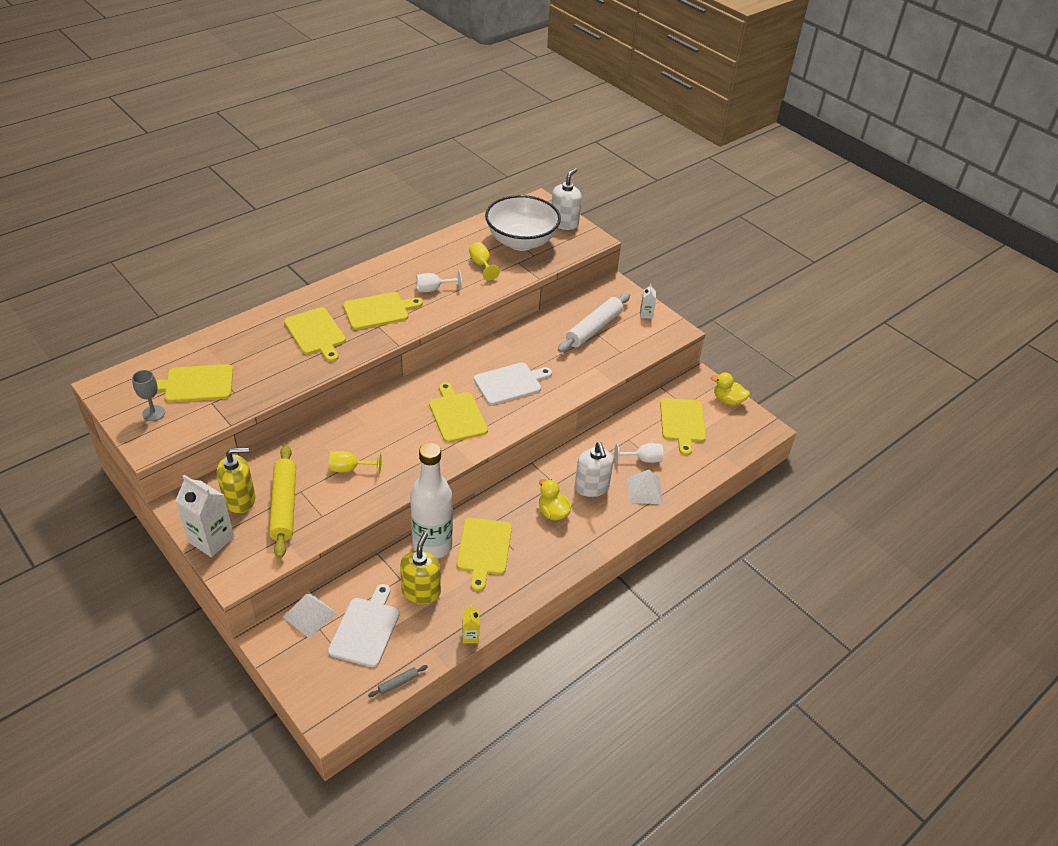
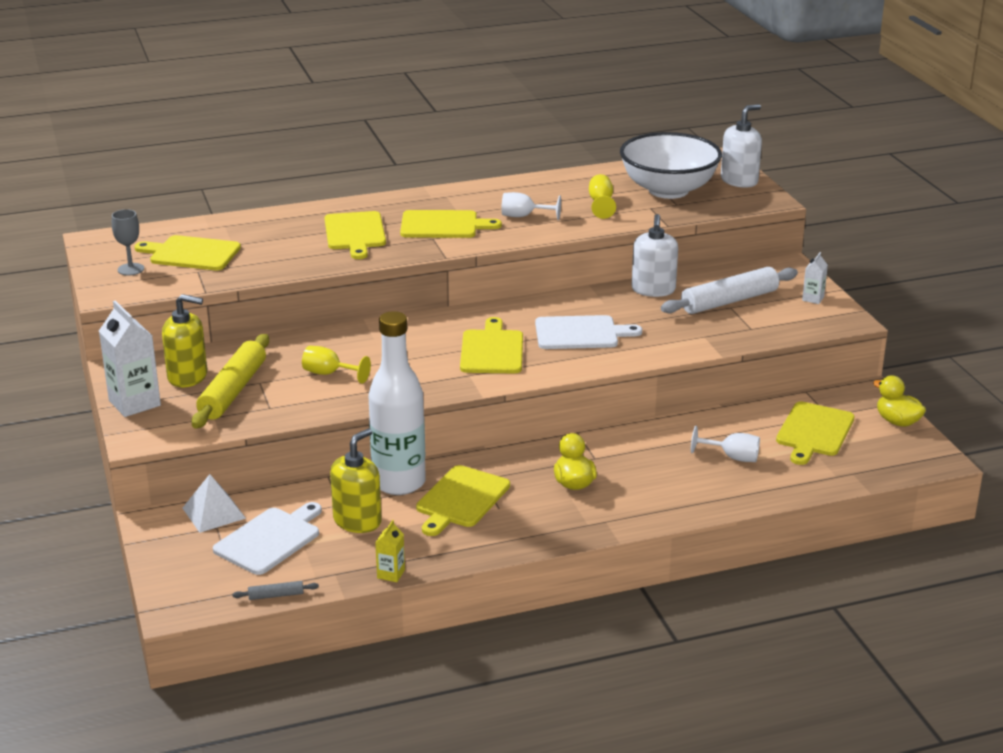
camera: 25 degrees right, 15 degrees down
white soap dispenser [575,442,613,497] -> white soap dispenser moved to [632,214,678,297]
white pyramid [627,469,663,504] -> none

